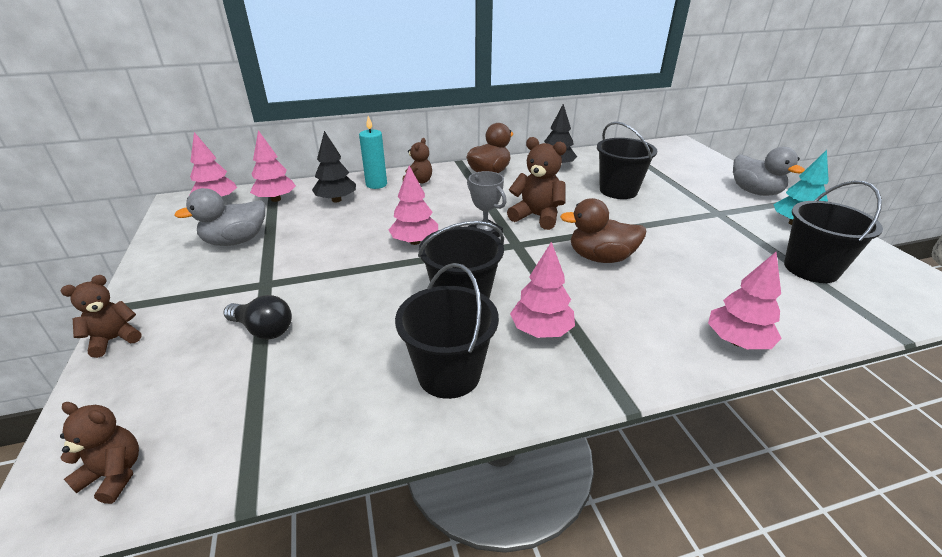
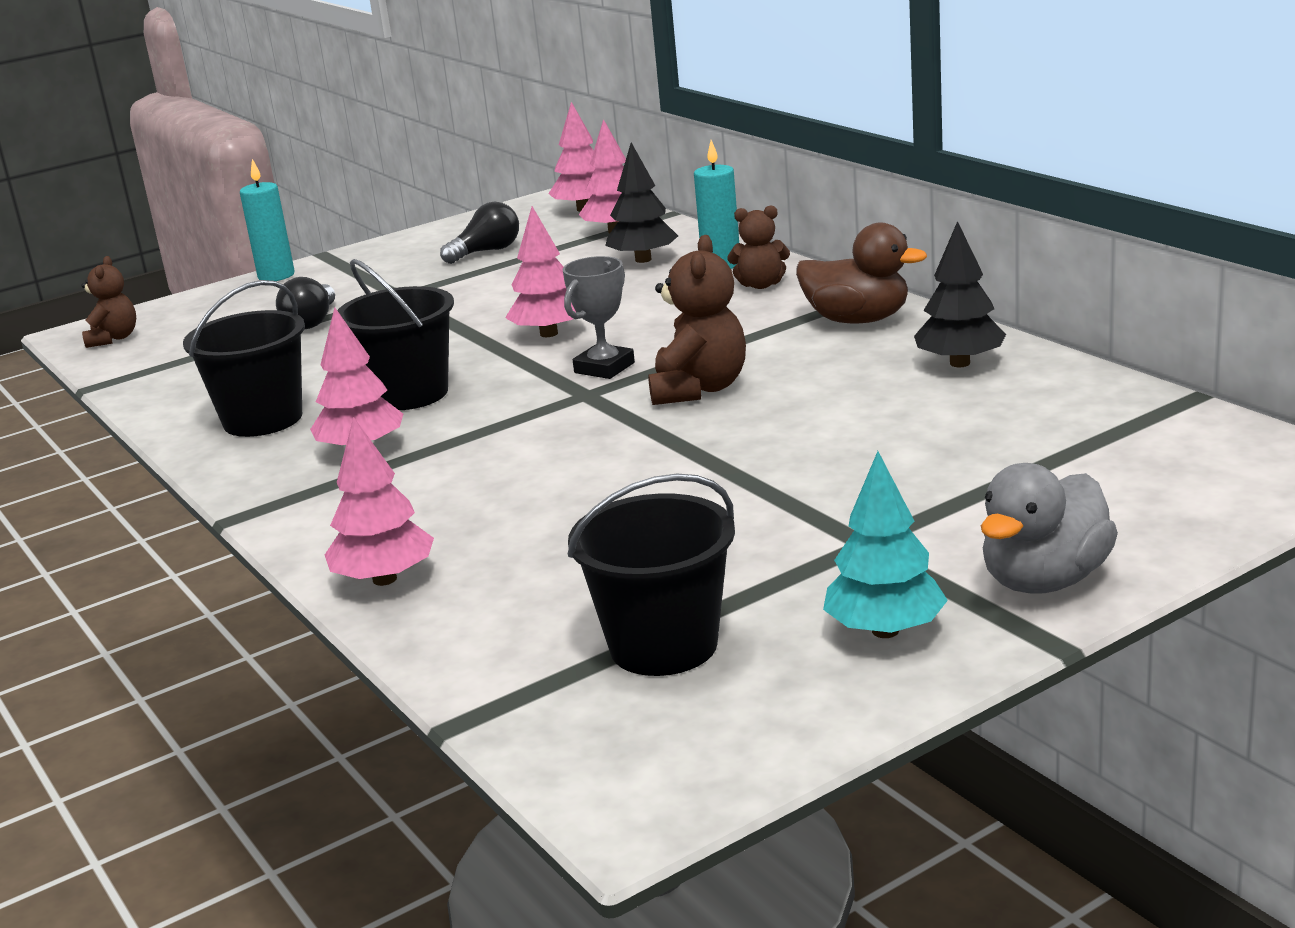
camera: 75 degrees right, 10 degrees down
brown teddy bear [61,275,142,358] -> turquoise candle [240,159,295,281]
grey duck [174,188,265,246] -> black light bulb [440,202,519,264]
brown duck [560,198,646,263] -> none
black bucket [597,122,657,199] -> none

